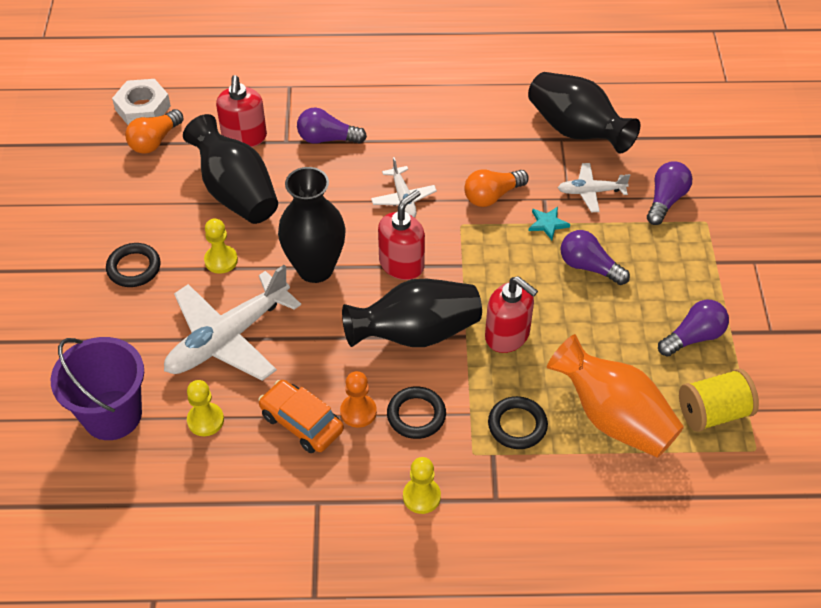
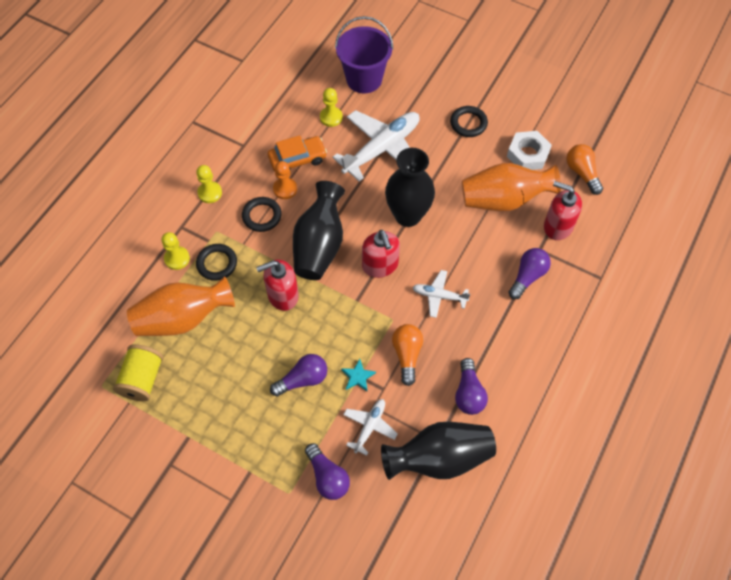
camera: 120 degrees right, 10 degrees up
white nut [112,79,171,125] -> white nut moved to [507,131,552,170]
white plane [164,265,301,381] -> white plane turned 60 degrees clockwise [333,110,419,181]
black vase [183,114,278,224] -> orange vase [462,163,561,211]
yellow pawn [204,218,238,274] -> yellow pawn moved to [161,232,190,270]
purple light bulb [658,300,729,357] -> purple light bulb moved to [455,358,488,415]

